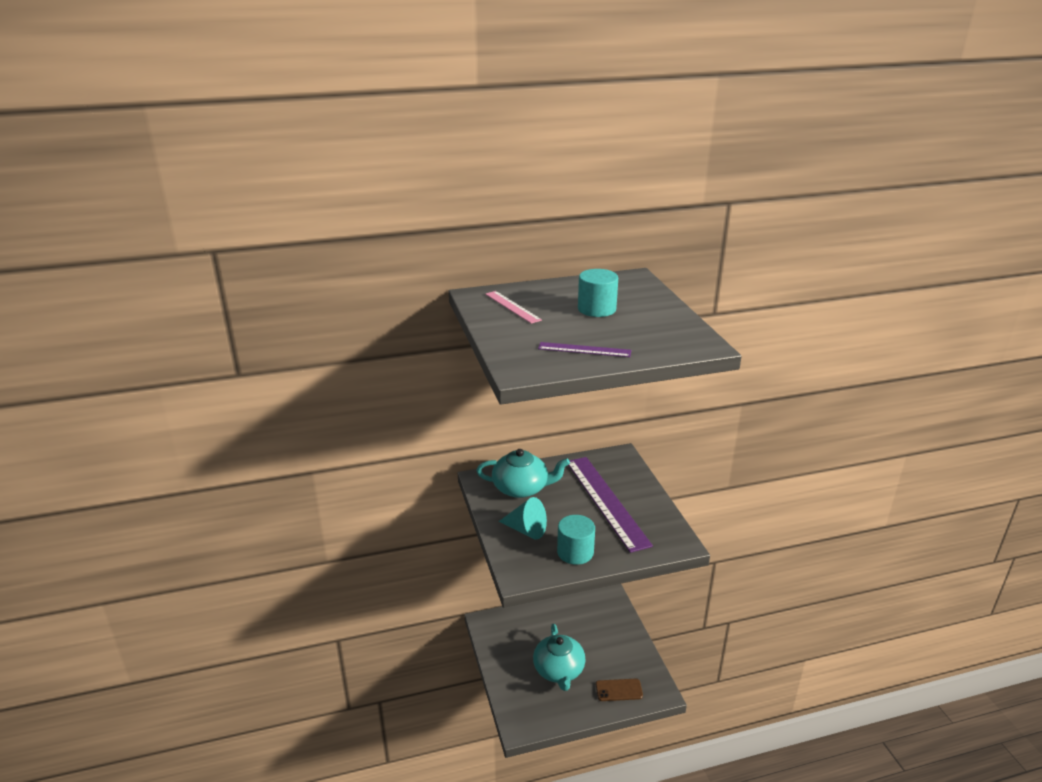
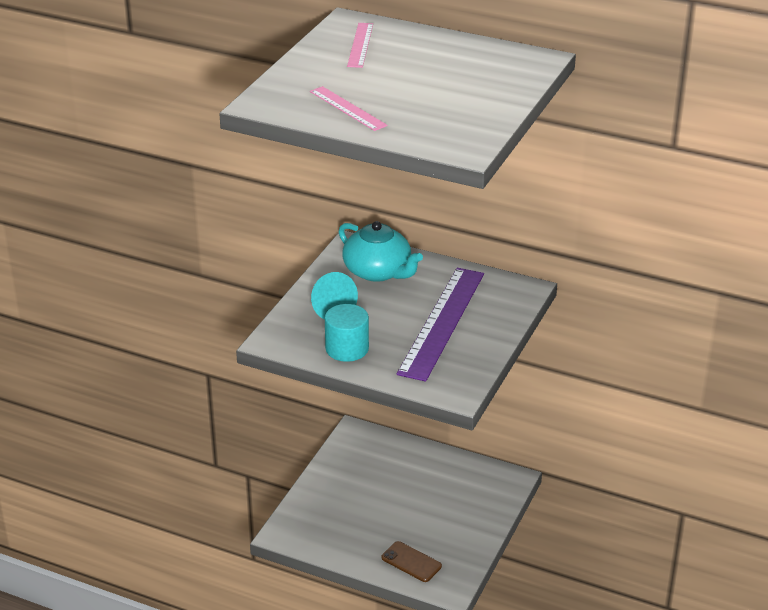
camera: 40 degrees right, 5 degrees up
turquoise teapot [533,624,586,691] -> none
purple ruler [538,342,631,357] -> pink ruler [310,86,388,131]
turquoise cylinder [578,269,618,317] -> none

